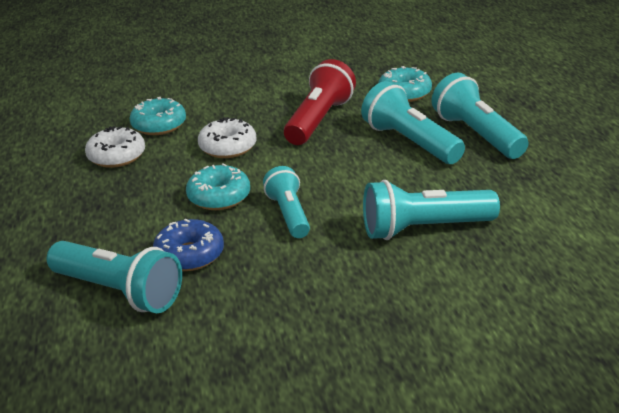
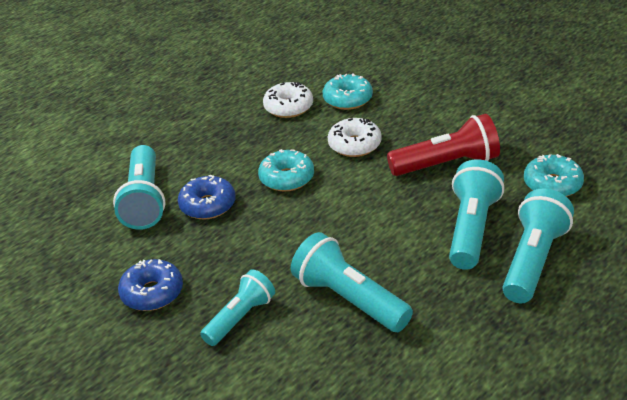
camera: 55 degrees right, 5 degrees up
turquoise flashlight [263,166,310,238] -> turquoise flashlight moved to [200,269,275,346]
none -> blue donut [118,259,183,311]

